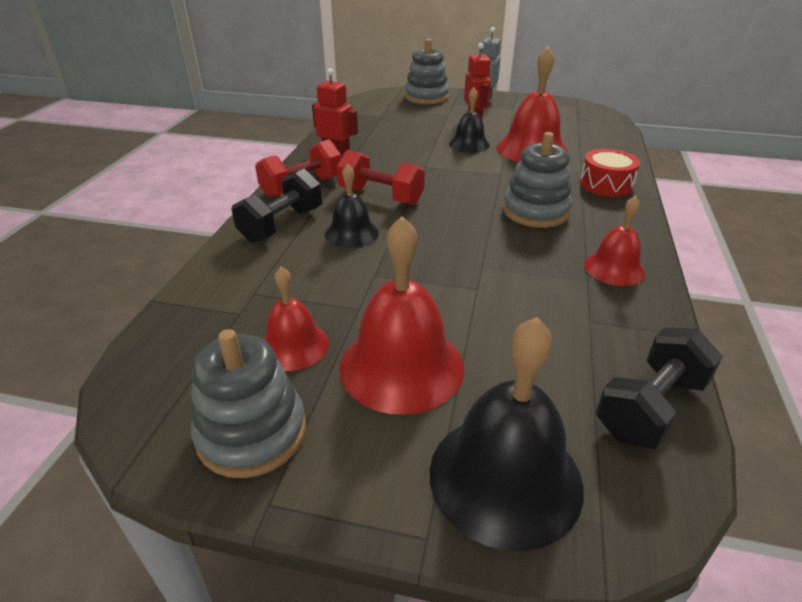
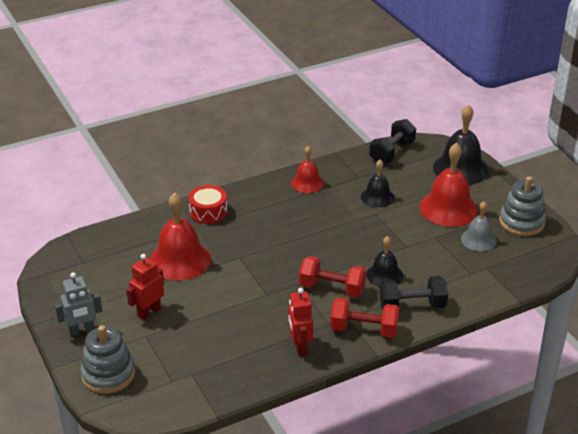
camera: 130 degrees left, 0 degrees up
red bell [263,267,329,371] -> grey bell [461,201,497,251]
red dumbbell [337,150,425,205] -> red dumbbell turned 60 degrees counterclockwise [299,256,366,298]
black bell [449,88,490,153] -> black bell moved to [361,160,394,208]
grey stacking toy [503,132,572,228] -> none
black dumbbell [596,328,723,449] -> black dumbbell turned 60 degrees counterclockwise [369,119,416,164]

